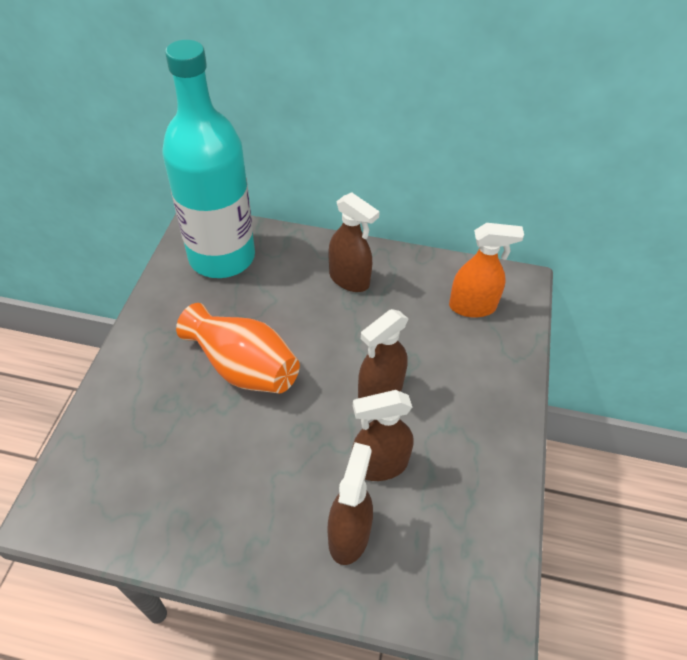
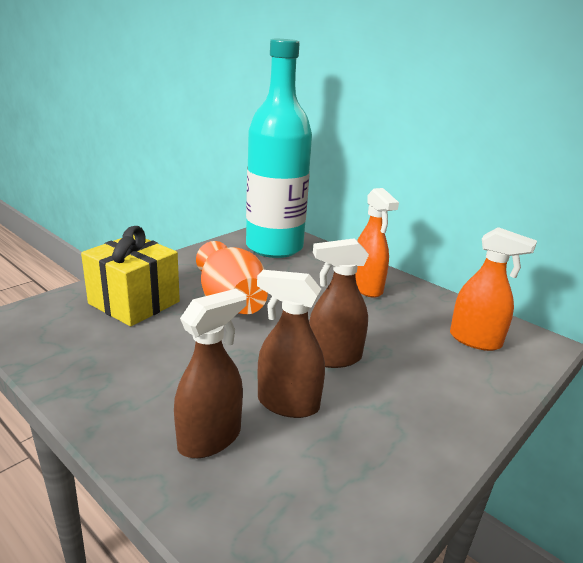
camera: 30 degrees right, 25 degrees down
brown spray bottle [329,193,380,292] -> orange spray bottle [355,188,399,298]
none -> yellow gift [81,226,180,326]

